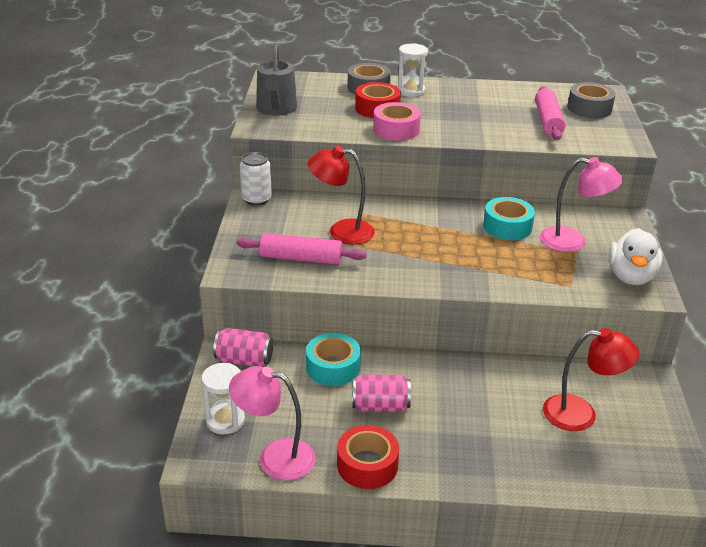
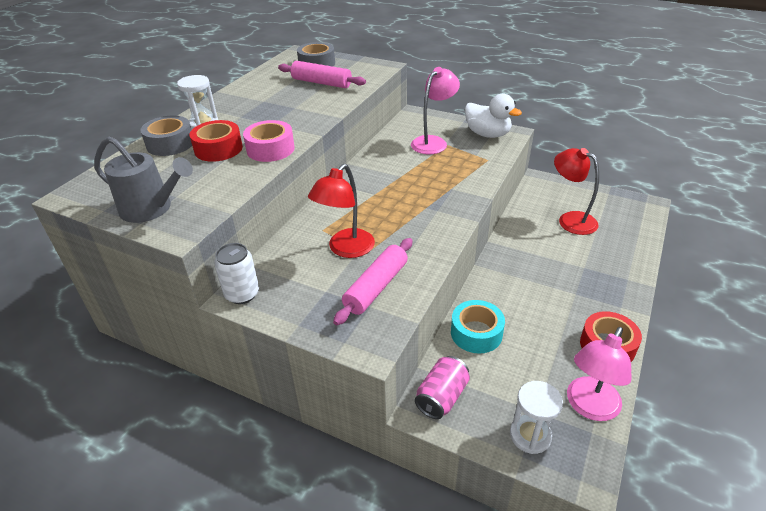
camera: 65 degrees left, 5 degrees up
pink can [353,374,411,412] -> none
turquoise tape [483,197,535,240] -> none
red lamp [543,328,639,431] -> red lamp turned 75 degrees counterclockwise [554,148,599,235]

